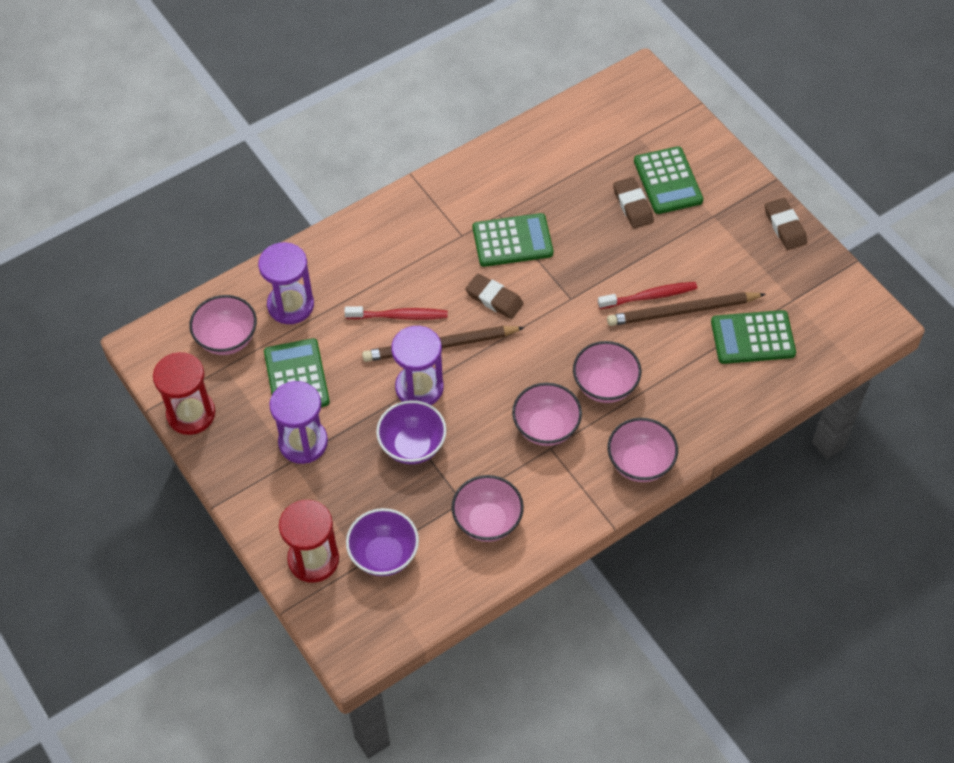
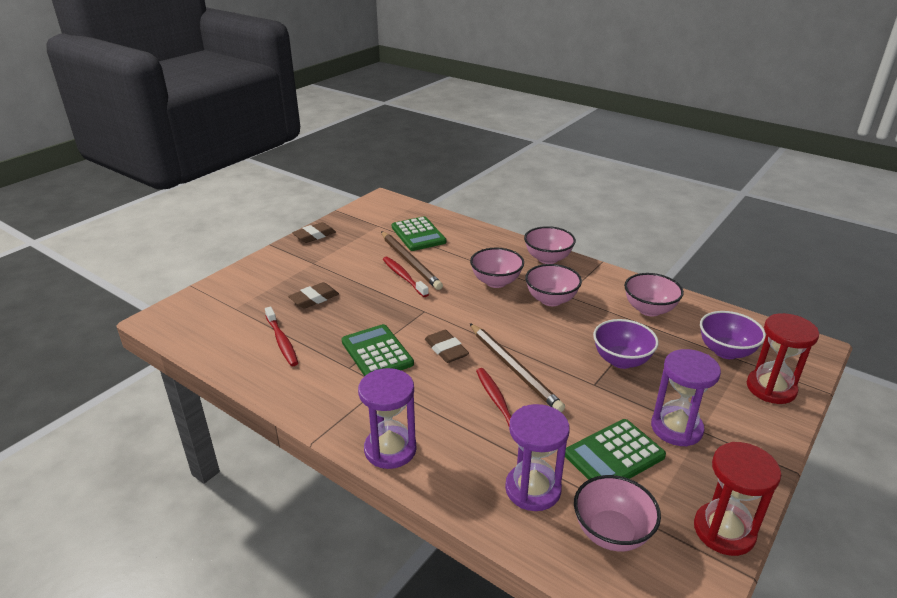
camera: 110 degrees left, 25 degrees down
purple hourglass [391,326,444,405] -> purple hourglass moved to [358,368,417,469]
brown eraser [465,273,524,319] -> brown eraser turned 45 degrees counterclockwise [425,330,469,363]
green calculator [634,146,703,214] -> none
none -> red toothbrush [265,307,298,366]

